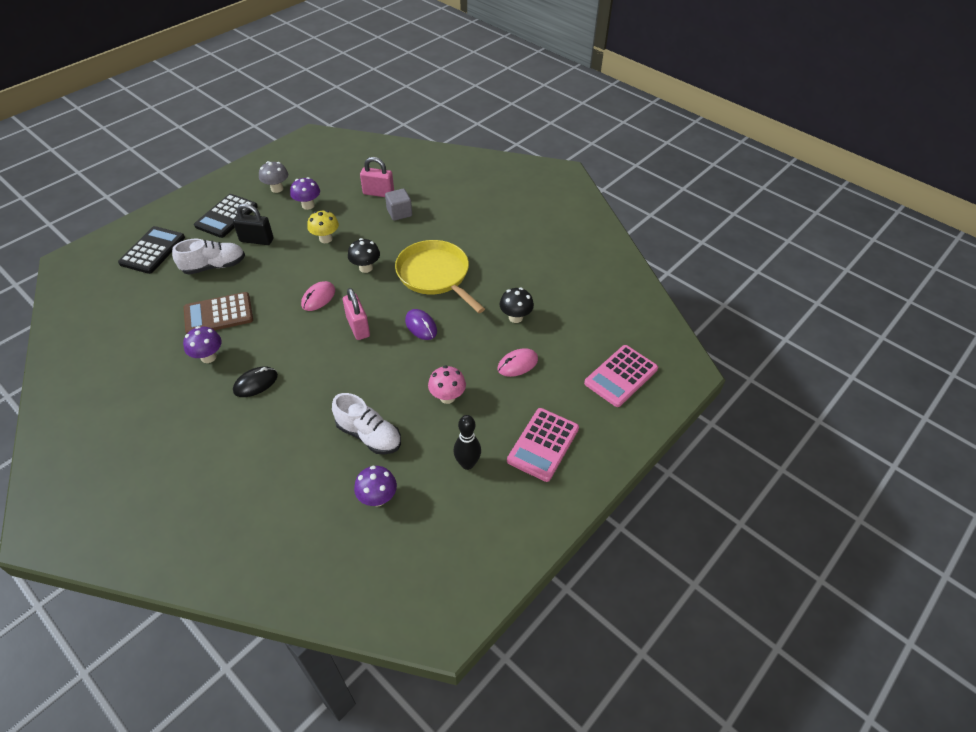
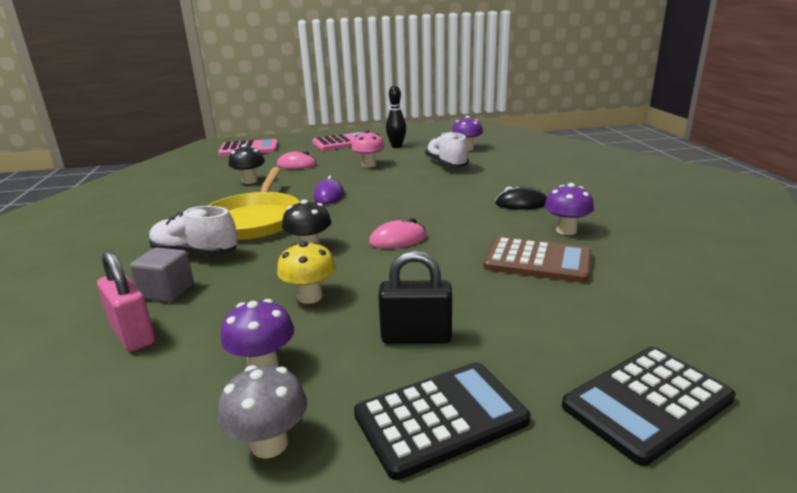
camera: 140 degrees left, 25 degrees down
white shoe [172,239,245,274] -> white shoe moved to [149,206,238,256]
black padlock [233,203,273,245] -> black padlock turned 45 degrees counterclockwise [378,251,452,344]
pink padlock [343,288,370,340] -> none

